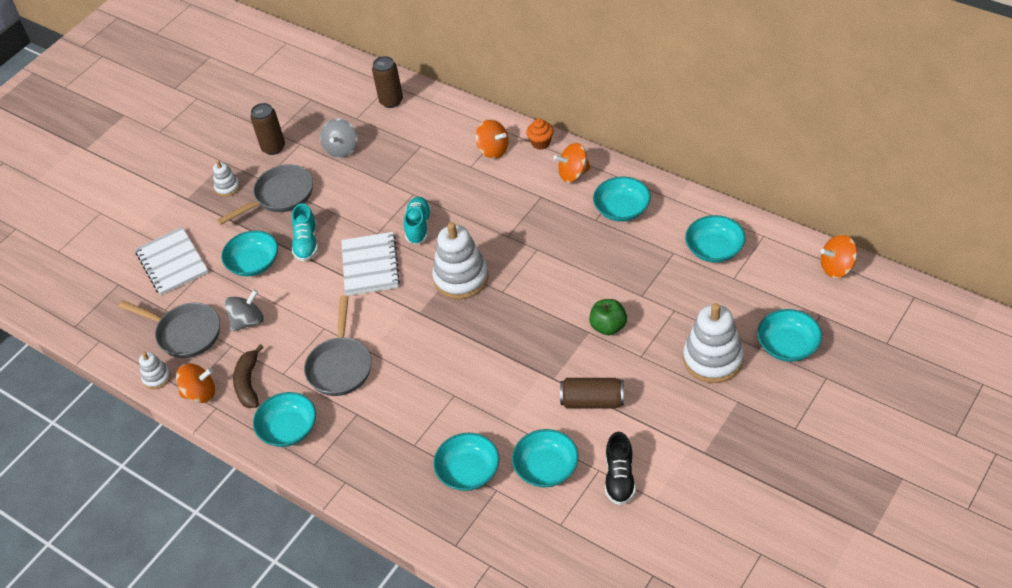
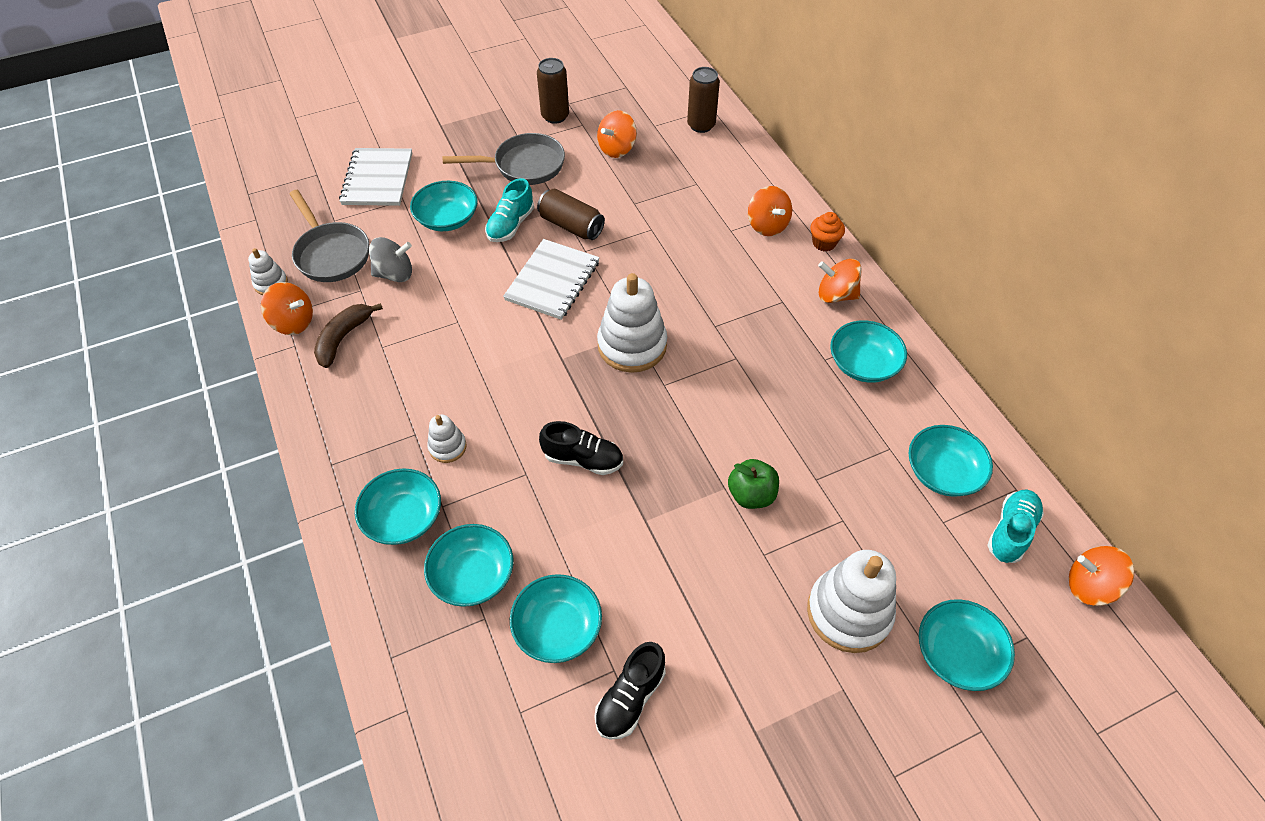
camera: 25 degrees right, 5 degrees up
white stacking toy [213,160,240,197] -> white stacking toy moved to [427,415,467,463]
turquoise bowl [253,392,316,447] -> turquoise bowl moved to [355,468,441,545]
grey pan [304,296,372,396] -> none
grey spinning top [320,119,358,158] -> orange spinning top [597,110,637,158]
turquoise shoe [404,197,432,244] -> turquoise shoe moved to [987,489,1044,563]
brown can [560,378,624,409] -> brown can moved to [537,189,605,240]
none -> black shoe [539,421,623,475]

